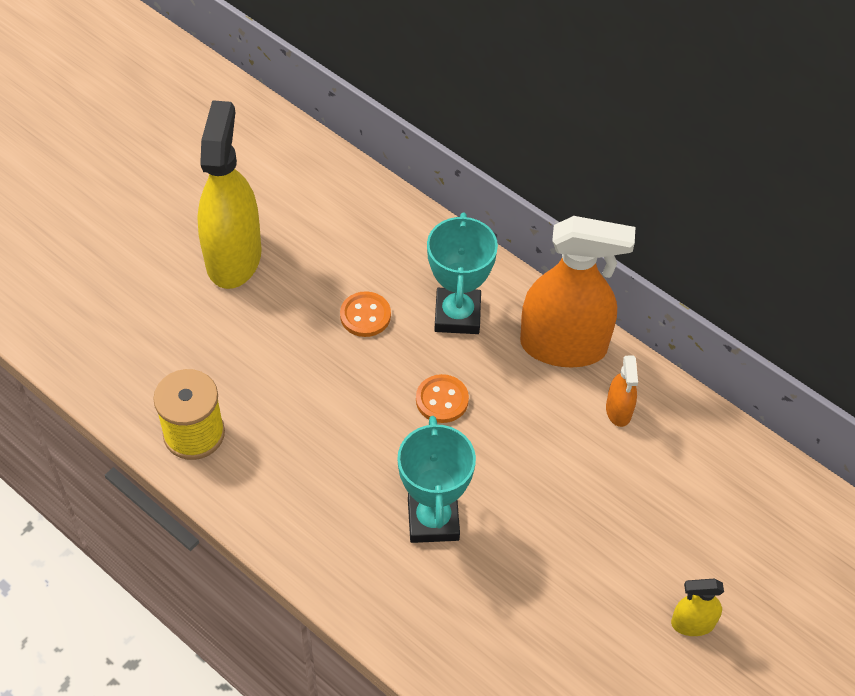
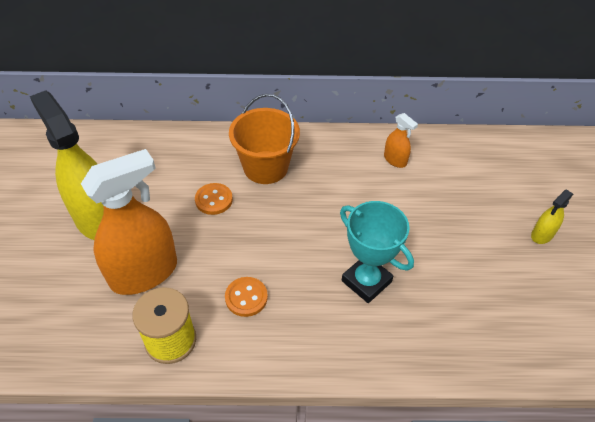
camera: 40 degrees left, 5 degrees down
orange button [416,374,469,423] -> orange button moved to [225,277,268,317]
turquoise trophy [427,213,498,334] -> orange bucket [229,94,300,184]
orange spray bottle [520,216,635,367] -> orange spray bottle moved to [81,149,177,295]

